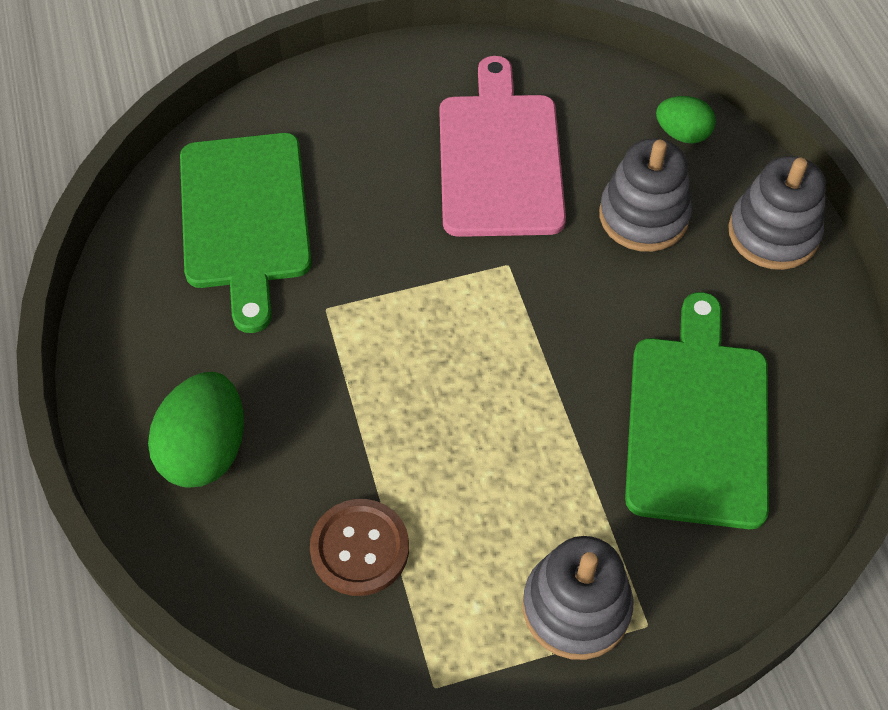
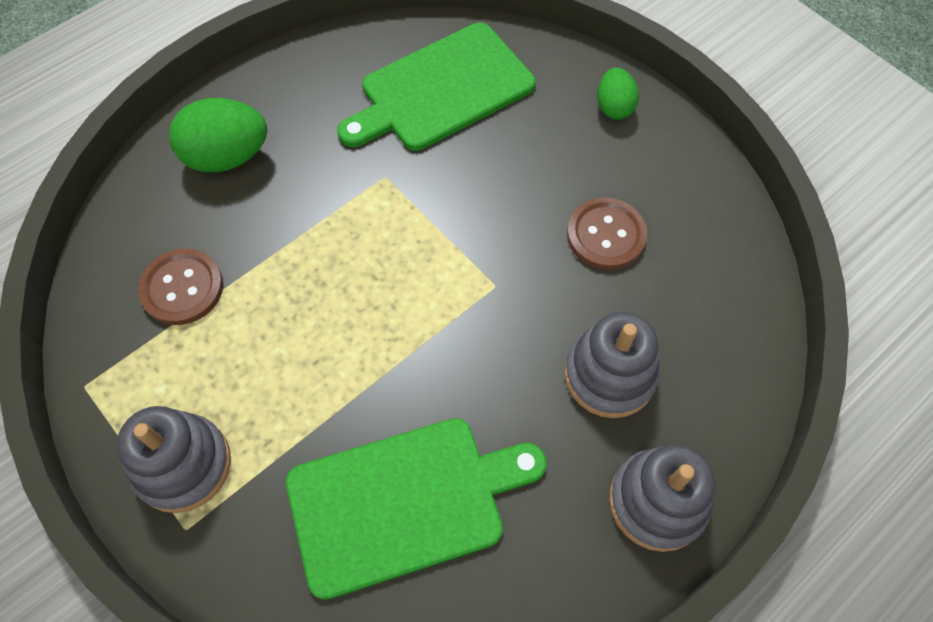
camera: 65 degrees right, 5 degrees up
pink cutting board [439,56,566,237] -> brown button [567,198,647,270]
green egg [656,96,716,144] -> green egg moved to [597,68,639,120]

